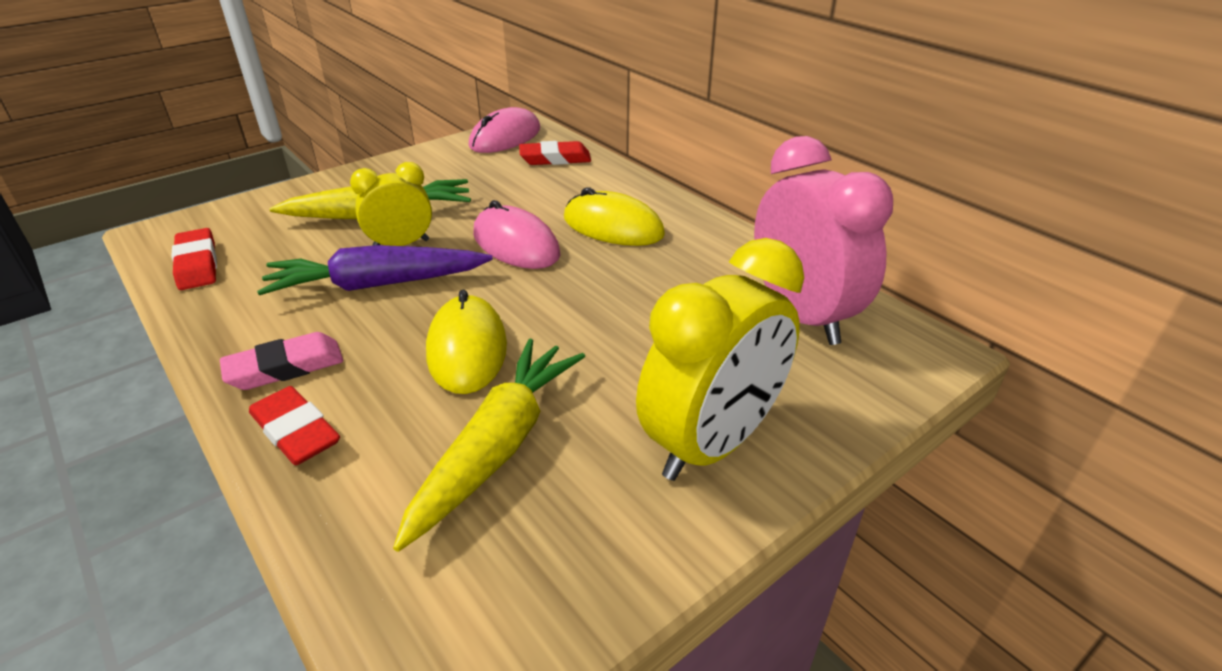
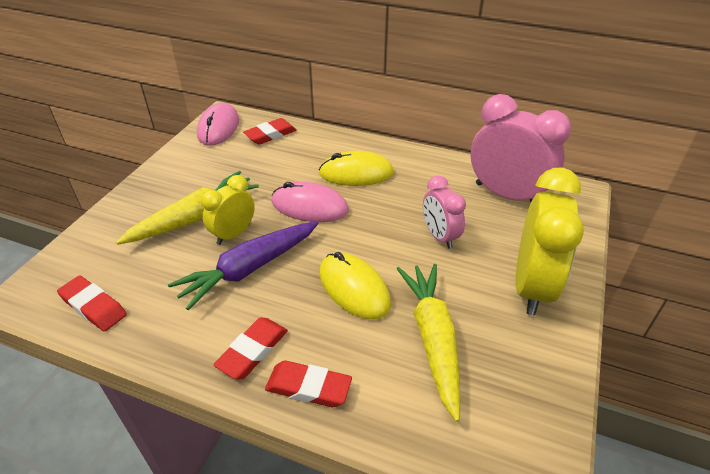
camera: 30 degrees left, 5 degrees up
pink eraser [220,332,343,390] -> red eraser [214,317,288,379]
none -> pink clock [423,176,466,249]

